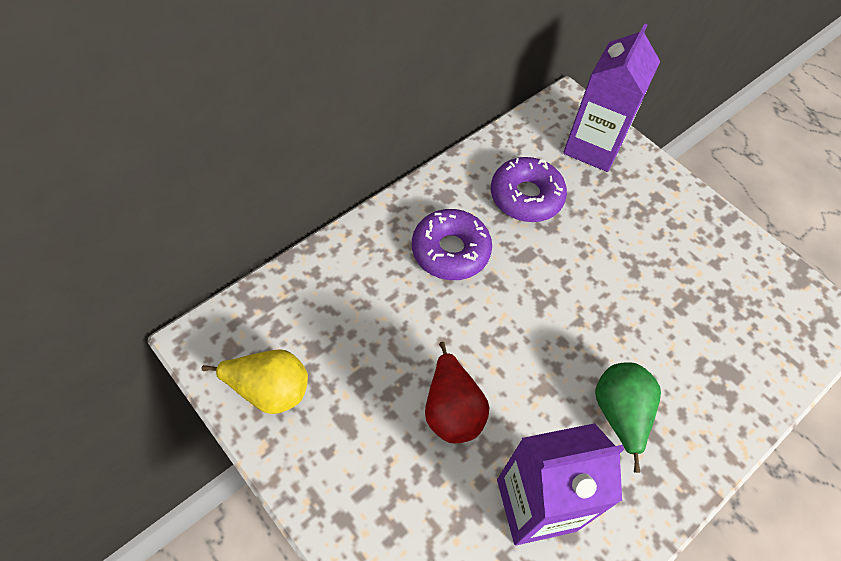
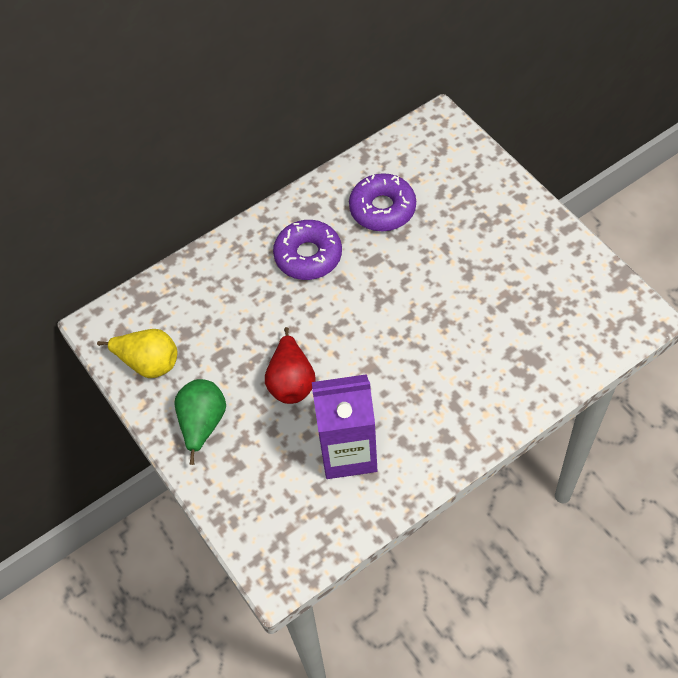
camera: 15 degrees right, 0 degrees up
purple carton [563,23,660,172] -> none
green pear [595,362,661,473] -> green pear moved to [174,379,226,465]

